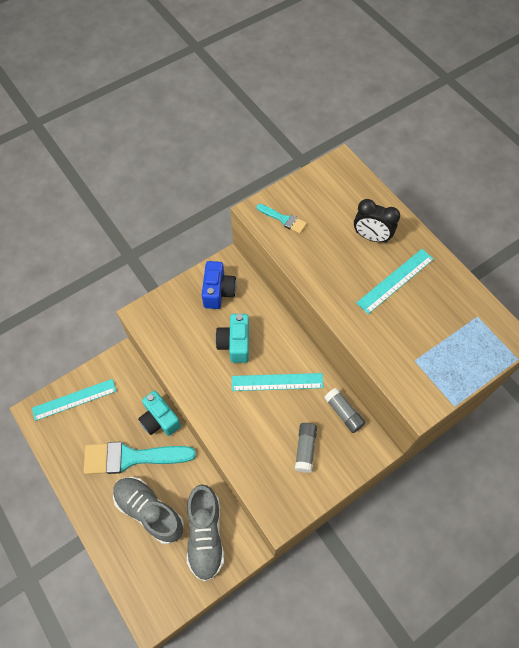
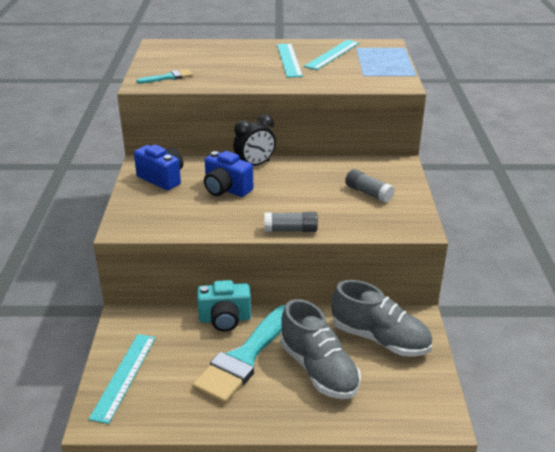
camera: 55 degrees left, 30 degrees down
grey shoe [113,477,184,544] -> grey shoe turned 105 degrees counterclockwise [280,299,361,399]
turquoise camera [215,314,249,363] -> blue camera [204,151,253,197]
turquoise ruler [232,373,324,391] -> turquoise ruler moved to [304,40,359,70]
grey glue stick [324,388,365,433] -> grey glue stick moved to [264,212,318,232]
black clock [354,199,400,243] -> black clock moved to [233,114,276,166]

